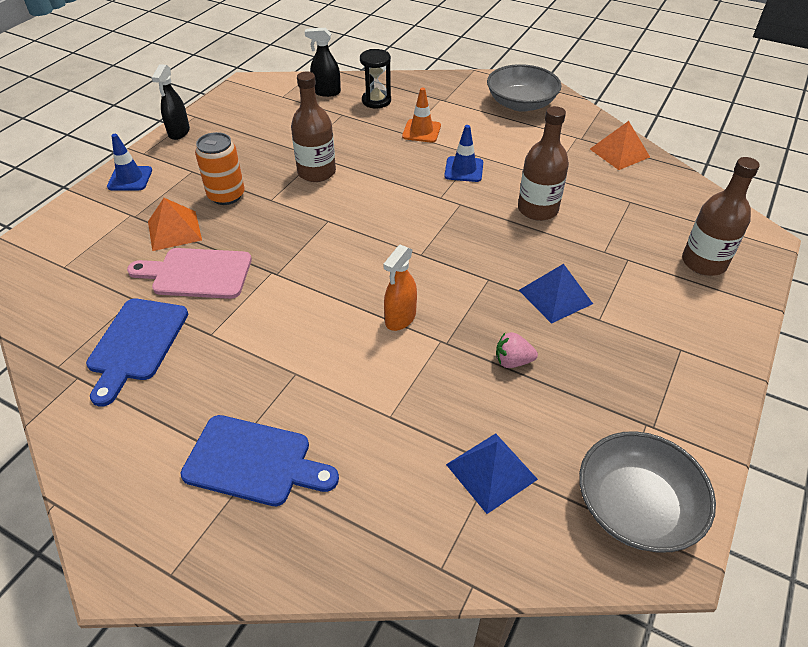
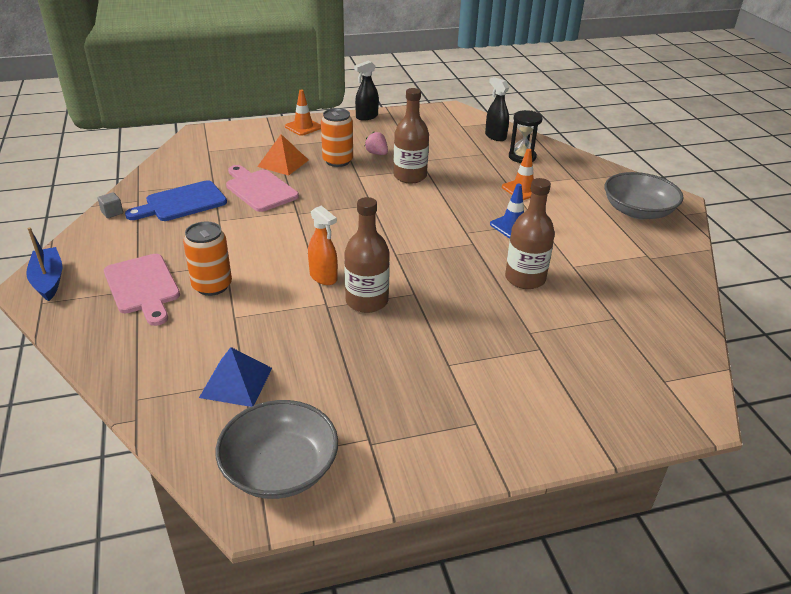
camera: 45 degrees right, 10 degrees down
blue traffic cone [107,134,152,190] -> orange traffic cone [285,90,321,136]
blue cutting board [181,415,339,506] -> pink cutting board [104,254,180,326]
orange spray bottle [383,245,417,331] -> orange spray bottle turned 120 degrees counterclockwise [308,206,338,285]
pink strawberry [496,332,538,368] -> pink strawberry moved to [364,132,388,155]
blue pyramid [519,264,593,324] -> none
orange pyramid [590,121,650,170] -> none
brown bottle [682,157,760,276] -> brown bottle moved to [344,197,390,313]
none -> blue boat [26,227,63,301]
none -> grey cube [98,192,123,218]
none -> orange can [183,221,232,296]

